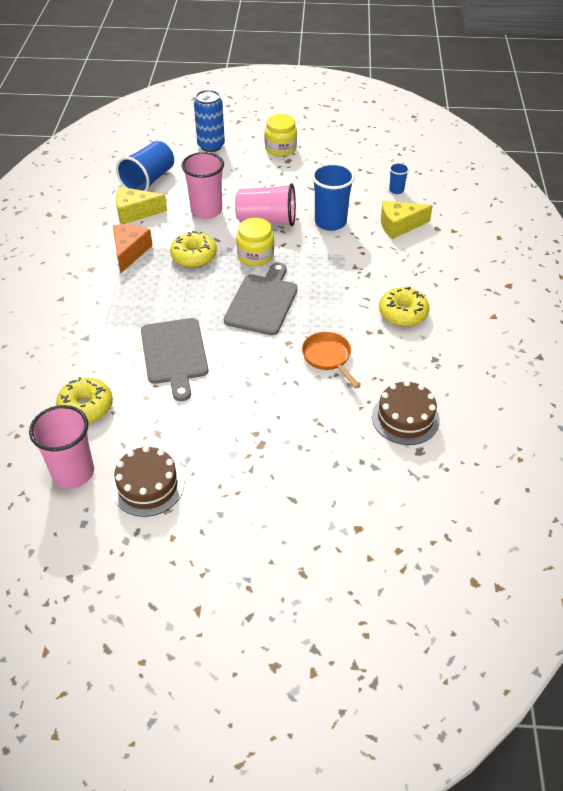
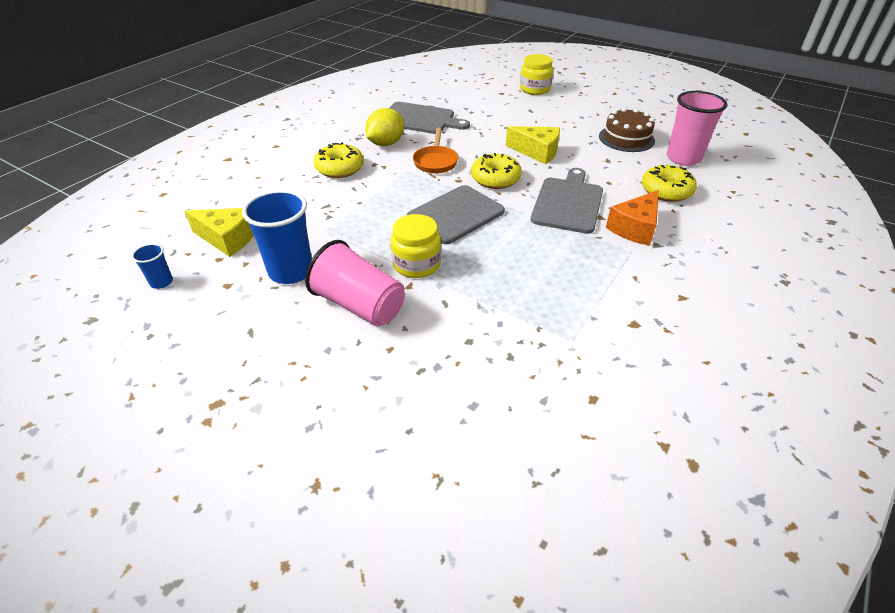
camera: 150 degrees left, 5 degrees down
orange cheese [113,225,153,273] -> orange cheese moved to [606,190,659,246]
blue cup [116,141,174,191] -> none
yellow cheese [116,187,167,225] -> yellow cheese moved to [506,126,560,164]
yellow donut [170,231,217,268] -> yellow donut moved to [471,153,522,189]
pink cup [181,152,224,219] -> none
blue can [194,90,225,152] -> none
yellow jar [264,114,297,157] -> yellow jar moved to [520,54,553,95]
brown cake [372,380,440,445] -> grey cutting board [390,102,470,134]
none -> yellow lemon [365,108,404,146]

